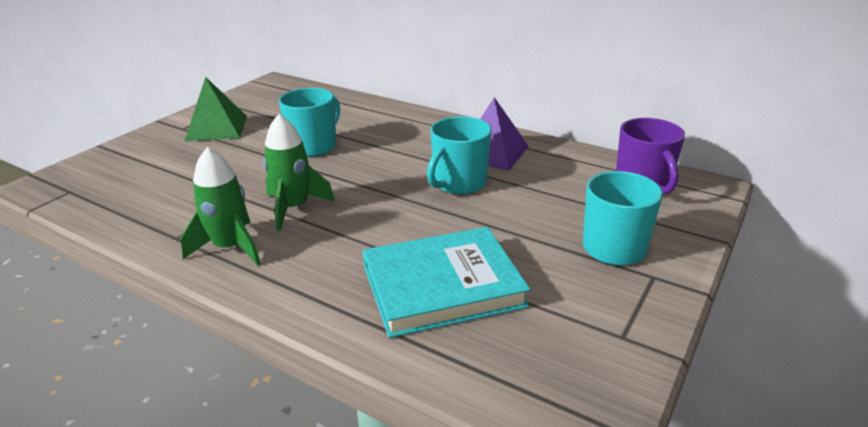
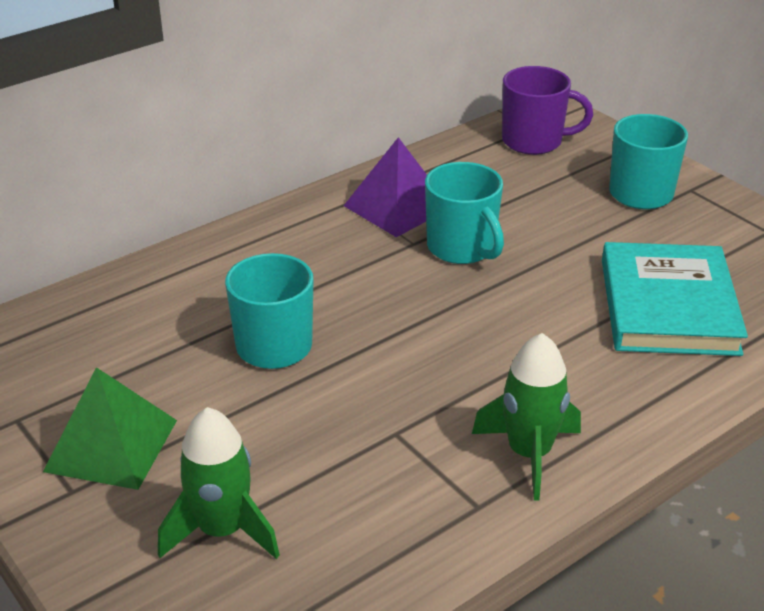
camera: 70 degrees left, 5 degrees up
green rocket [263,114,335,231] -> green rocket moved to [158,407,280,559]

